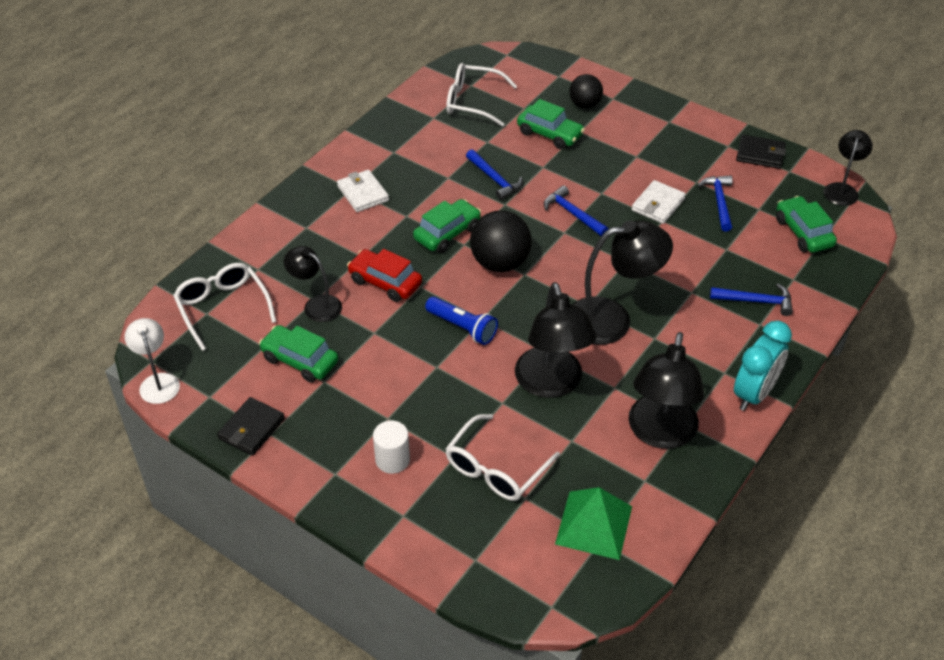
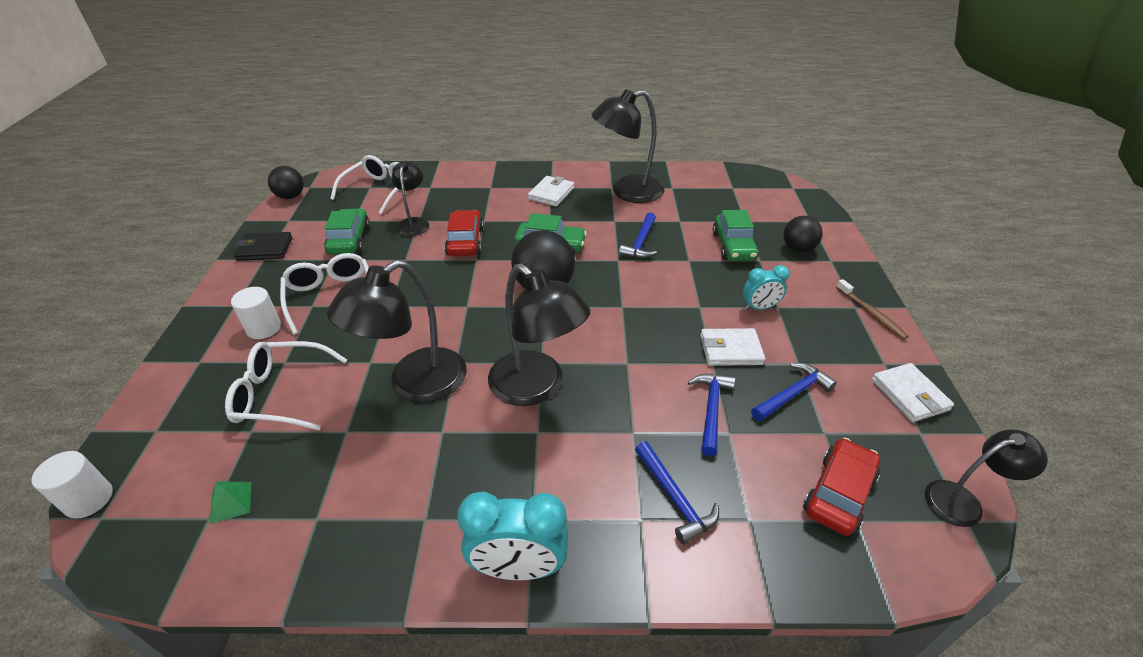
camera: 55 degrees right, 5 degrees down
white lamp [125,318,180,404] -> black ball [268,166,304,199]
blue flashlight [425,297,498,345] -> none
white glasses [446,63,517,127] -> white glasses moved to [280,253,369,335]
blue hammer [544,185,608,236] -> blue hammer moved to [688,374,735,456]
green pyramid [555,487,632,560] -> green pyramid [209,481,252,524], size x0.48
black lamp [629,332,704,449] -> black lamp moved to [591,89,664,203]
black wallet [736,135,786,169] -> white wallet [872,363,954,422]
green car [776,196,837,253] -> red car [803,438,880,536]
none -> white cylinder [31,451,113,519]
none -> turquoise clock [743,265,789,310]
none -> brown toothbrush [836,279,909,340]

